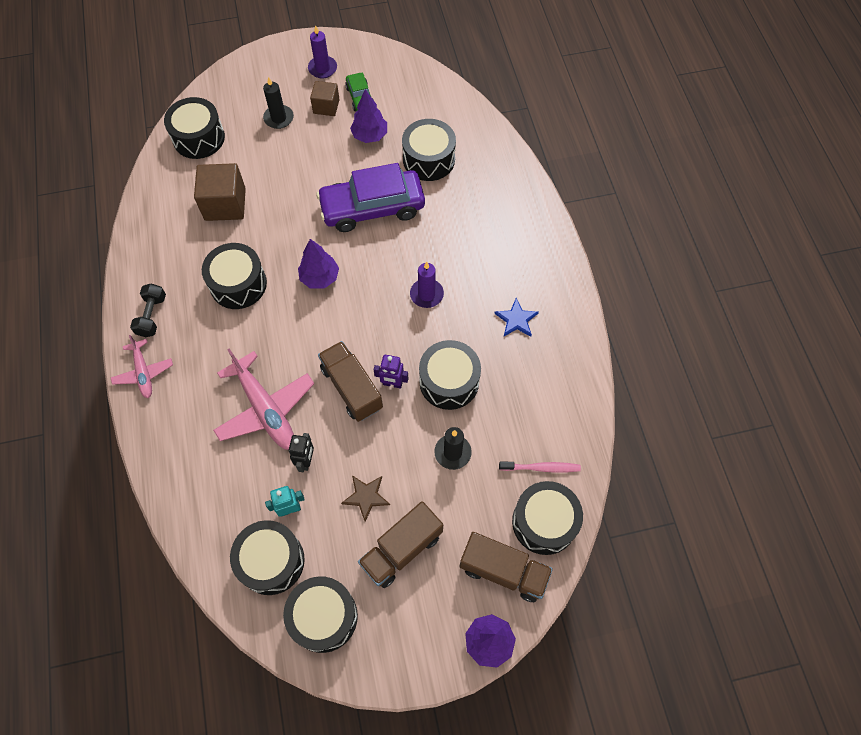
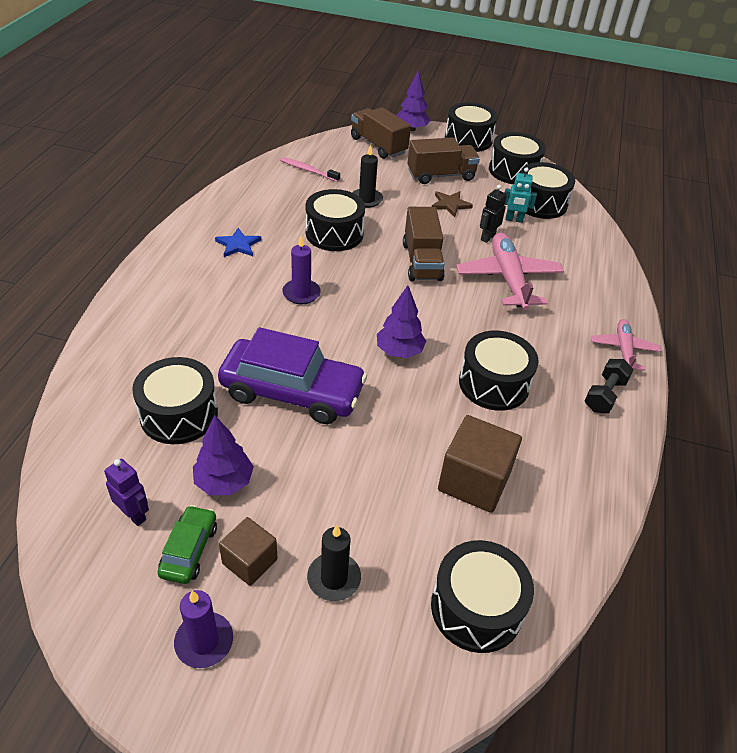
camera: 155 degrees left, 20 degrees down
purple robot [374,355,408,389] -> purple robot moved to [104,459,149,526]
black drum [512,481,583,555] -> black drum moved to [445,102,498,152]

